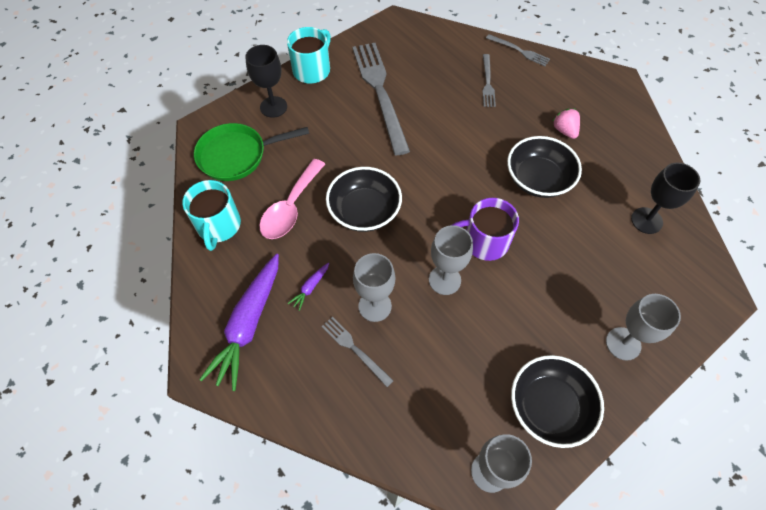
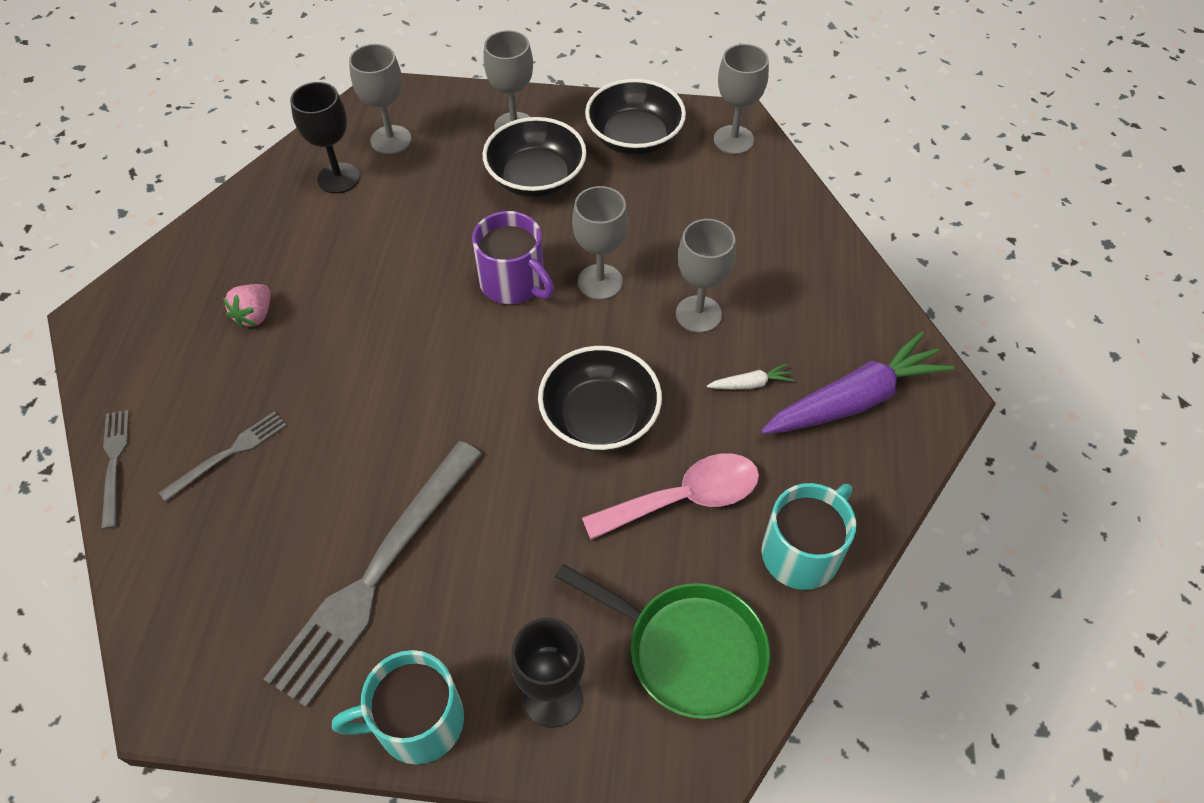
camera: 135 degrees left, 5 degrees down
purple carrot [288,263,329,311] -> white carrot [707,364,794,389]
grey fork [321,317,394,387] -> none
black bowl [507,136,582,198] -> black bowl moved to [482,117,587,197]
none -> grey goblet [349,44,411,154]

